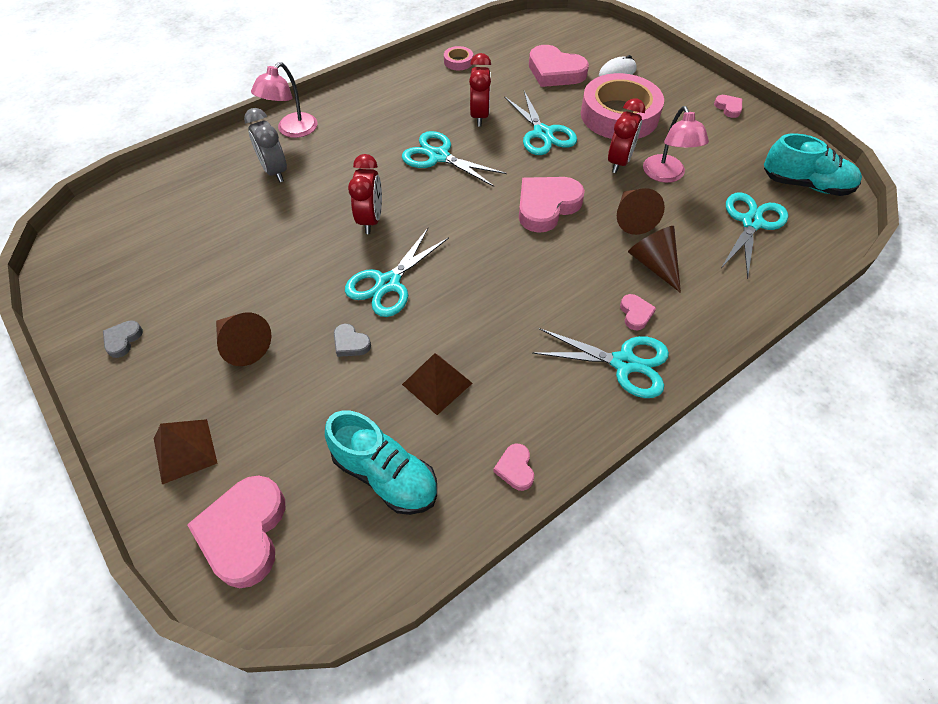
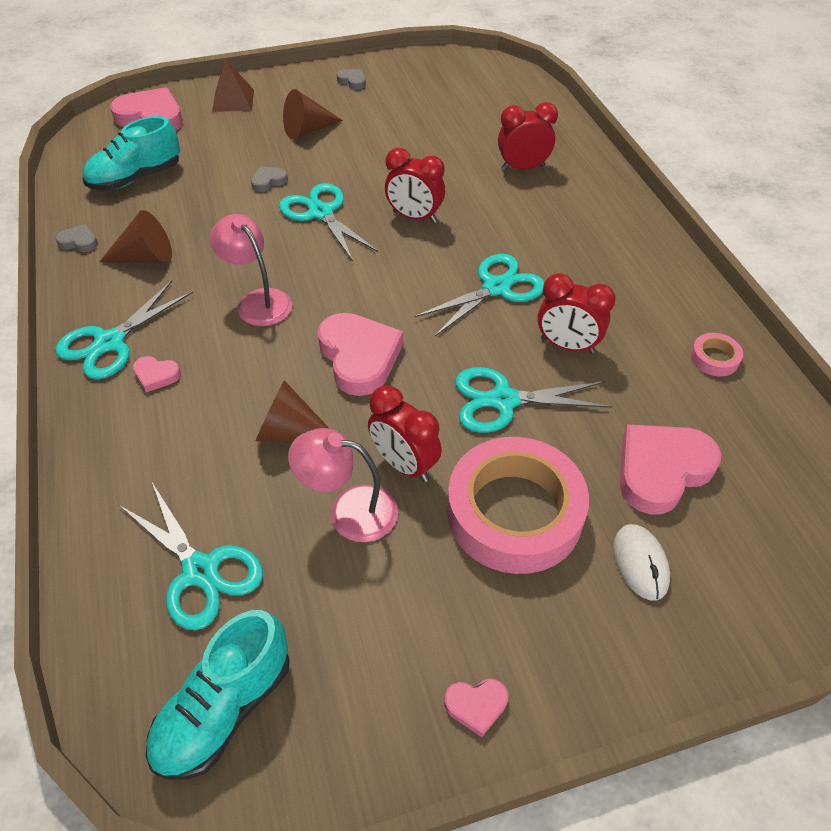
camera: 110 degrees right, 5 degrees down
grey clock [244,108,287,182] -> red clock [498,102,558,171]
pink lamp [251,62,317,138] -> pink lamp moved to [210,214,292,326]
brown pyramid [402,353,472,415] -> none
pink heart [493,444,534,491] -> grey heart [56,224,98,252]
brown cone [628,226,681,293] -> brown cone moved to [100,210,172,263]

